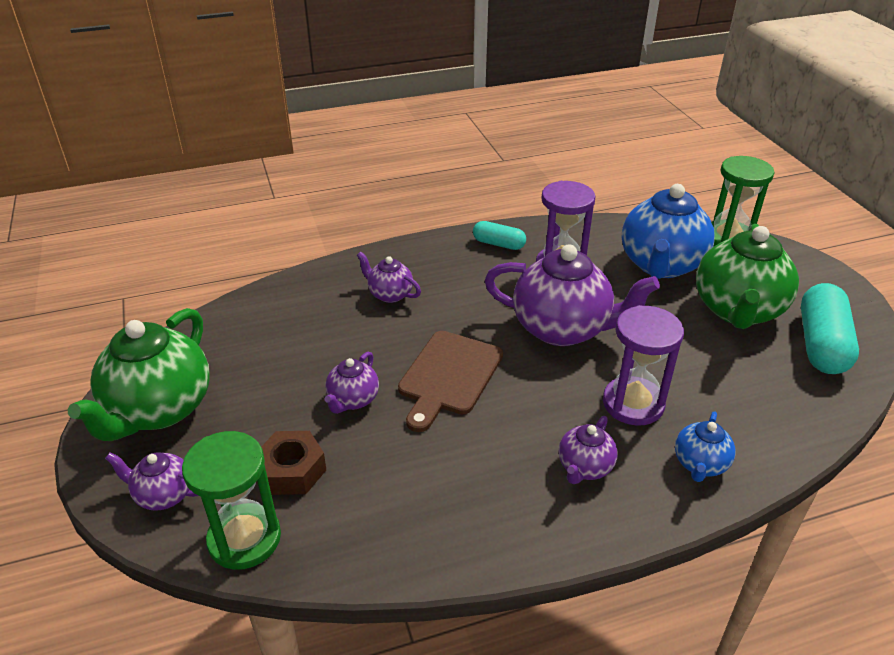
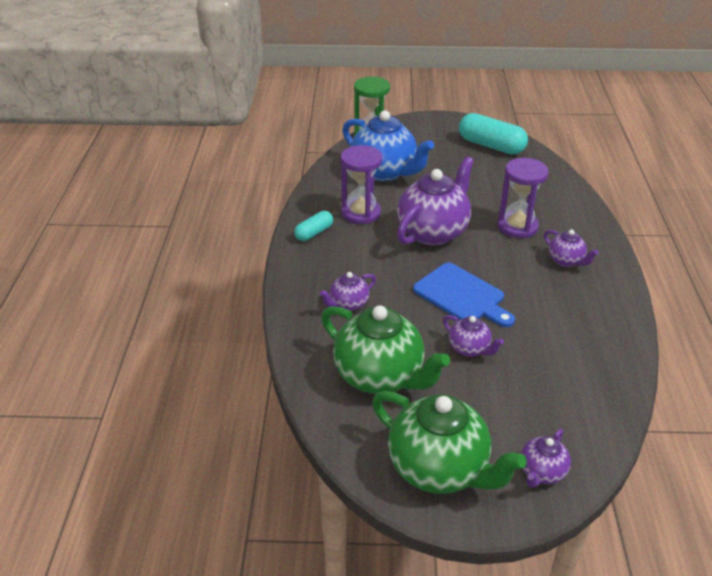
camera: 70 degrees left, 0 degrees up
green hourglass [182,431,281,570] -> none
brown nut [261,431,326,495] -> none
brown cutting board [398,331,503,432] -> blue cutting board [413,263,515,327]
blue teapot [675,411,736,482] -> none
green teapot [696,224,799,329] -> green teapot moved to [321,305,450,394]

